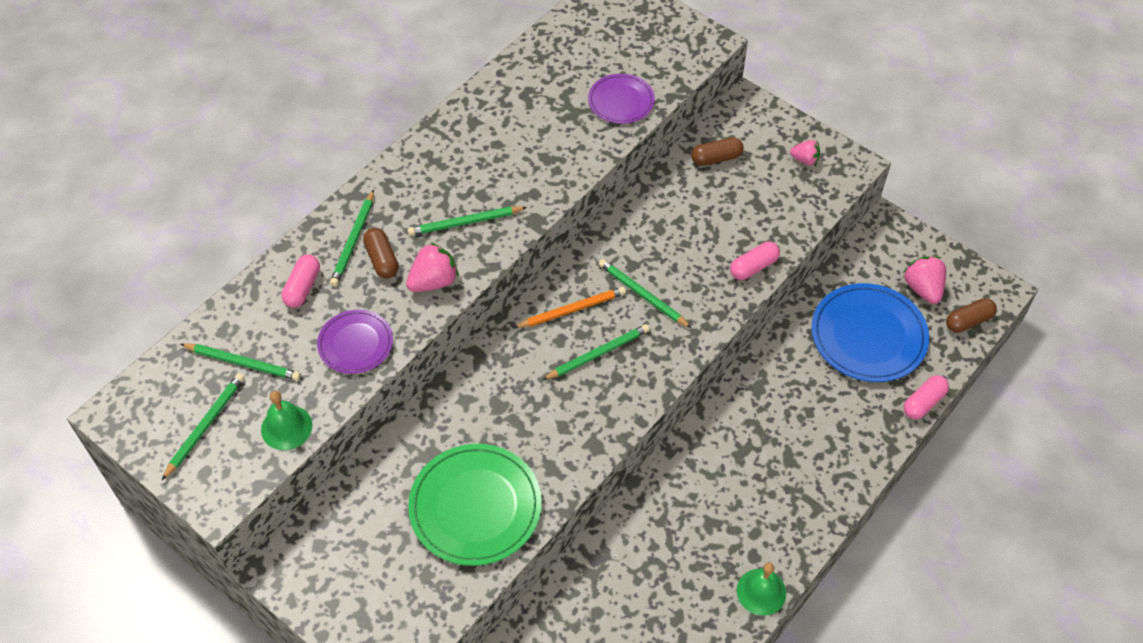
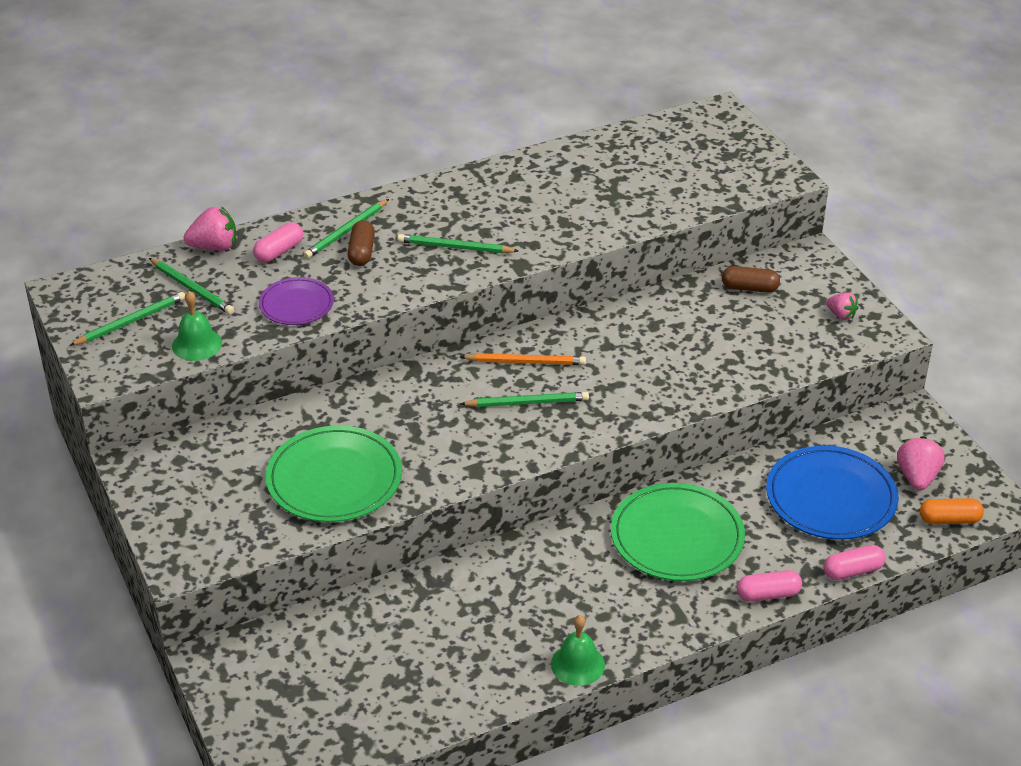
camera: 25 degrees right, 15 degrees down
pink strawberry [406,242,459,292] -> pink strawberry moved to [184,206,236,251]
purple plate [588,74,655,124] -> none
green pencil [599,259,691,328] -> none
pink capsule [730,242,780,280] -> pink capsule moved to [737,570,802,602]
brown capsule [946,298,997,333] -> orange capsule [920,498,984,524]
none -> green plate [611,483,745,581]

